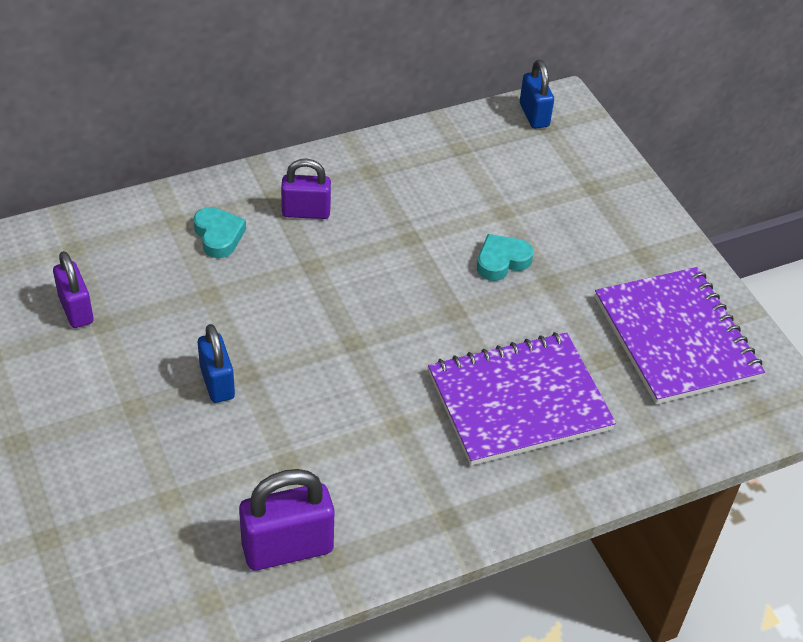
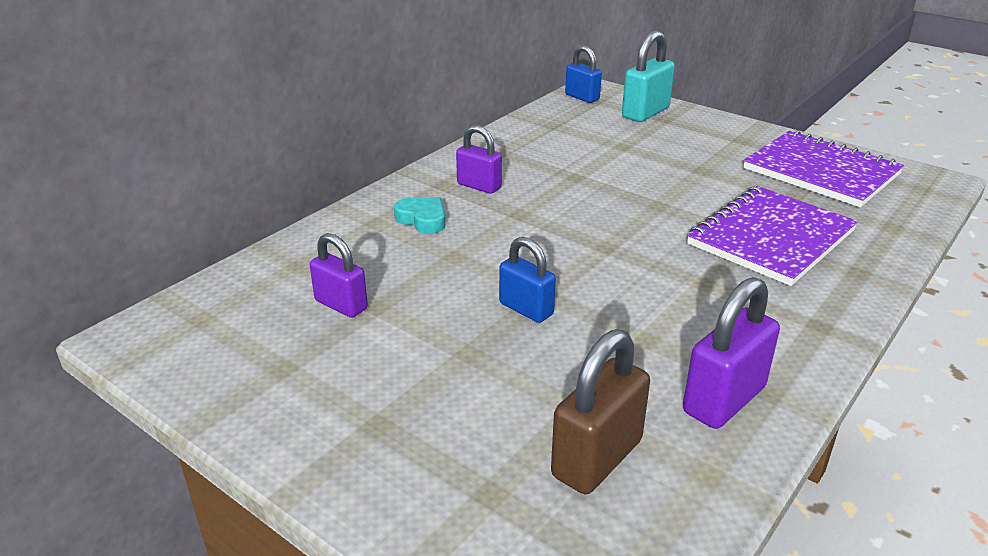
camera: 25 degrees left, 15 degrees down
purple padlock [281,159,331,219] -> purple padlock turned 60 degrees clockwise [456,125,502,194]
turquoise heart [477,234,533,281] -> none
none -> brown padlock [551,329,650,494]
none -> turquoise padlock [622,30,675,122]

